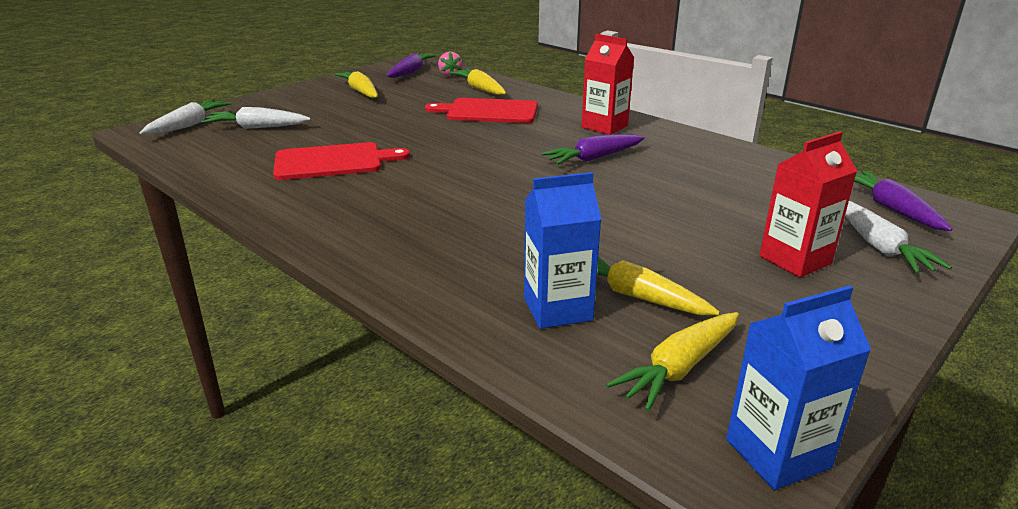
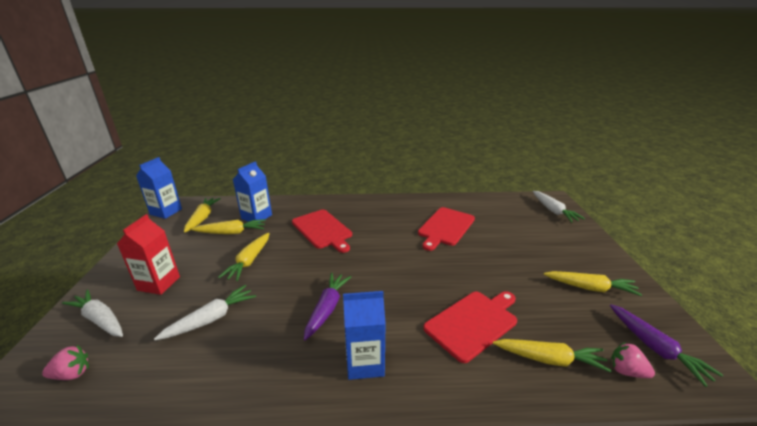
camera: 135 degrees right, 0 degrees up
white carrot [201,107,310,129] -> white carrot moved to [154,285,256,340]
red carton [582,34,634,135] -> blue carton [343,291,386,380]
purple carrot [854,170,952,231] -> pink strawberry [42,345,89,380]
none -> yellow carrot [218,233,270,281]
none -> red cutting board [292,210,352,253]

